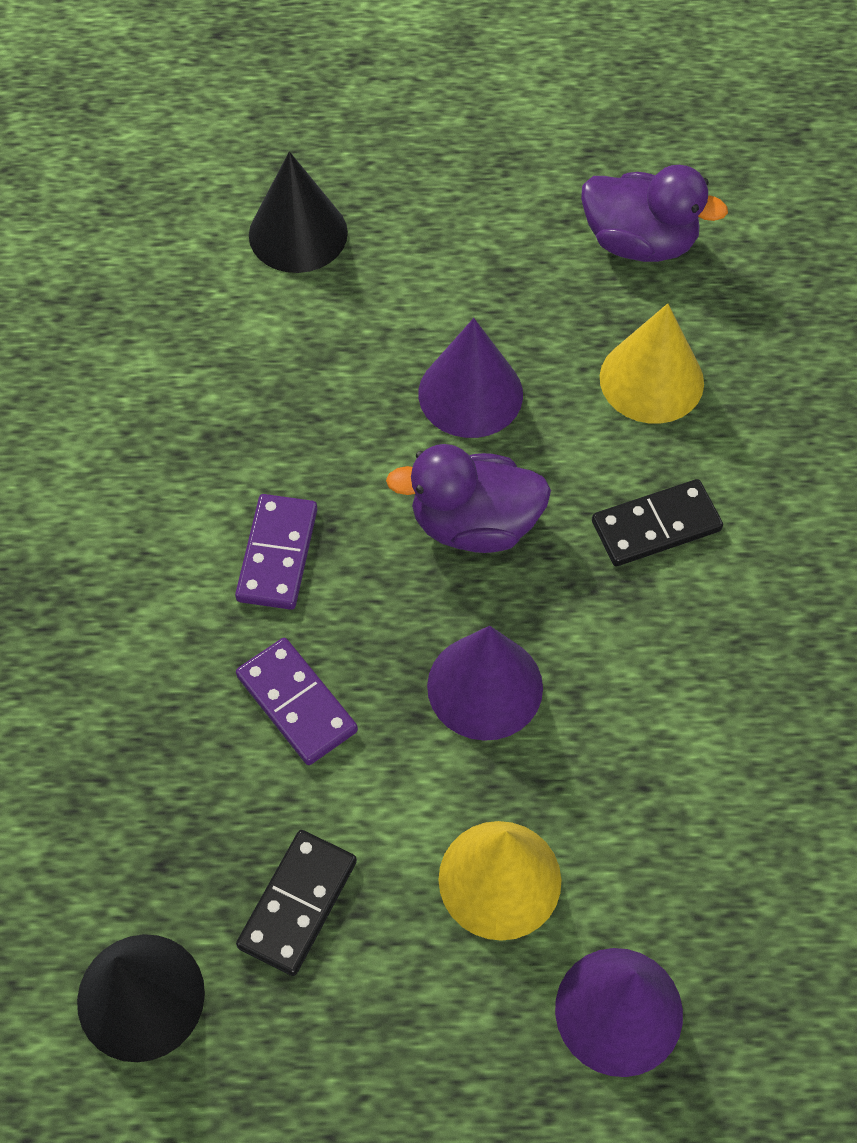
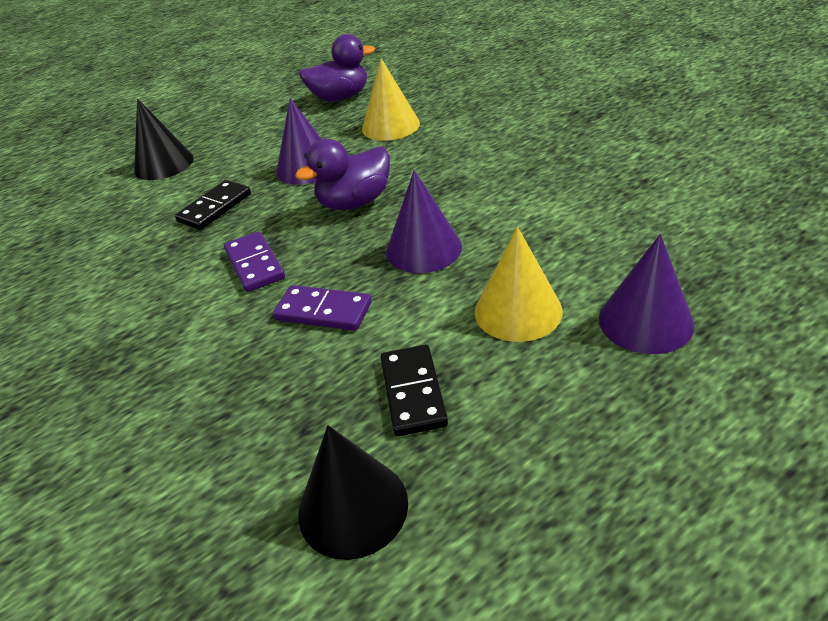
camera: 30 degrees left, 20 degrees down
black domino [592,479,723,566] -> black domino moved to [175,180,251,230]

